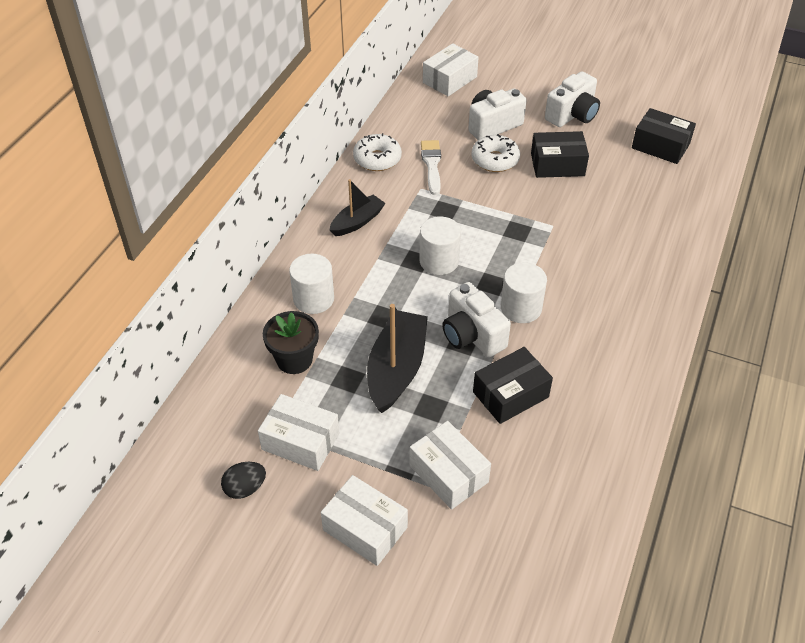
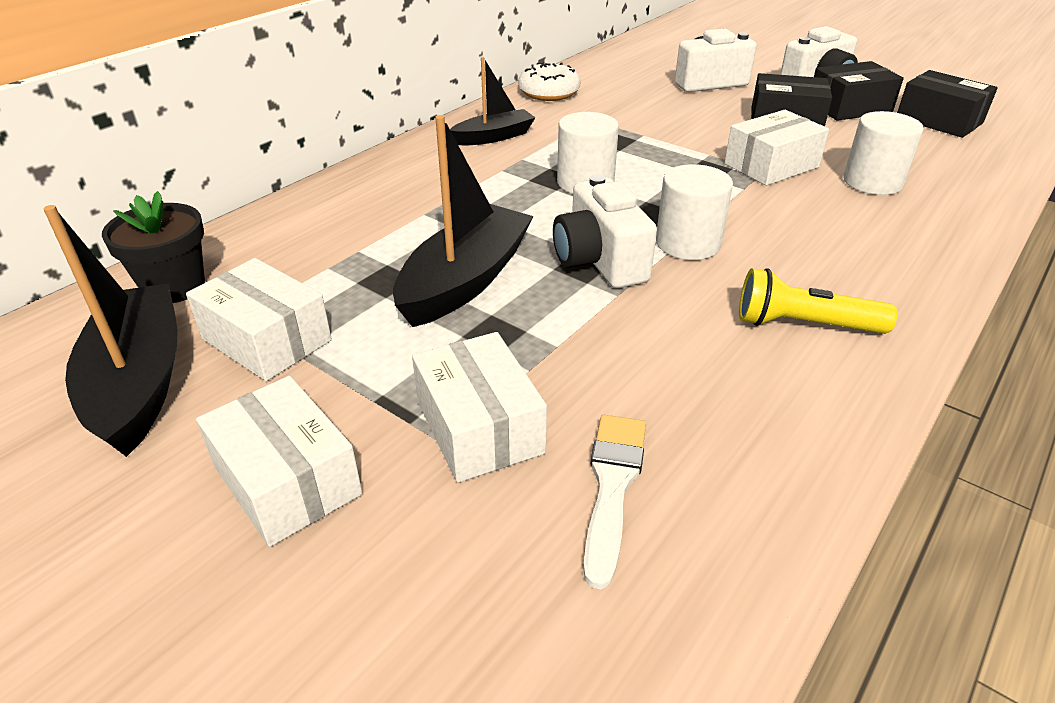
camera: 15 degrees right, 10 degrees down
black egg [221,462,266,499] -> black boat [43,205,178,457]
black flower pot [263,311,319,374] -> black flower pot moved to [102,191,205,303]
white cylinder [289,254,334,314] -> white cylinder moved to [843,111,924,195]
white brush [421,140,441,195] -> white brush moved to [583,415,646,589]
white box [423,43,479,96] -> white box moved to [725,110,829,186]
white donut [472,134,520,172] -> none
black box [473,347,553,424] -> black box moved to [814,61,904,121]
none -> yellow flashlight [739,268,897,334]

